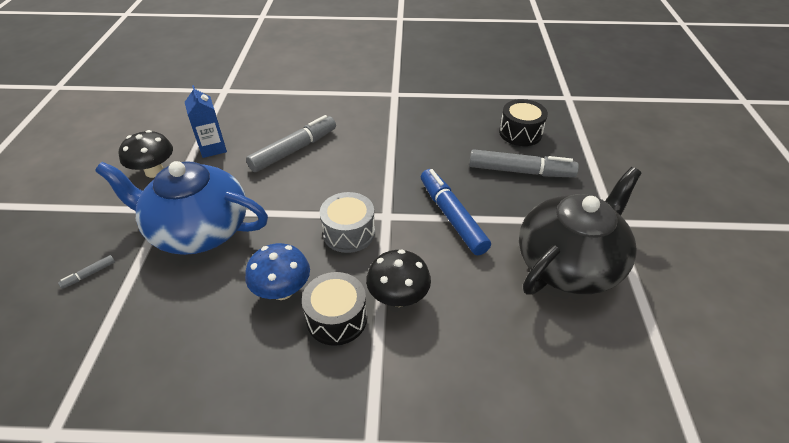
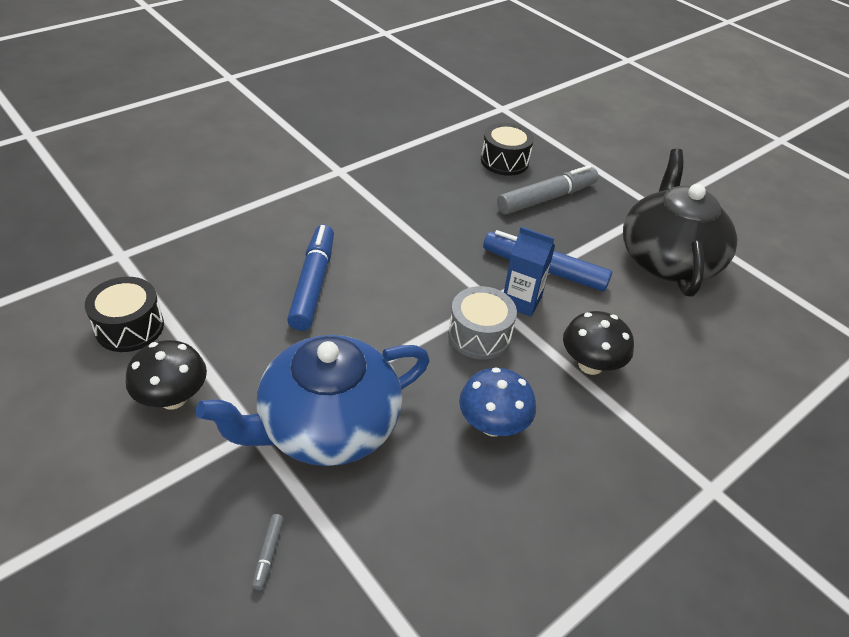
camera: 45 degrees left, 0 degrees up
blue carton [185,85,227,158] -> blue carton moved to [504,227,555,317]
grey marker [246,115,336,172] -> blue marker [287,225,334,331]
black drum [302,272,367,346] -> black drum moved to [85,277,164,352]

